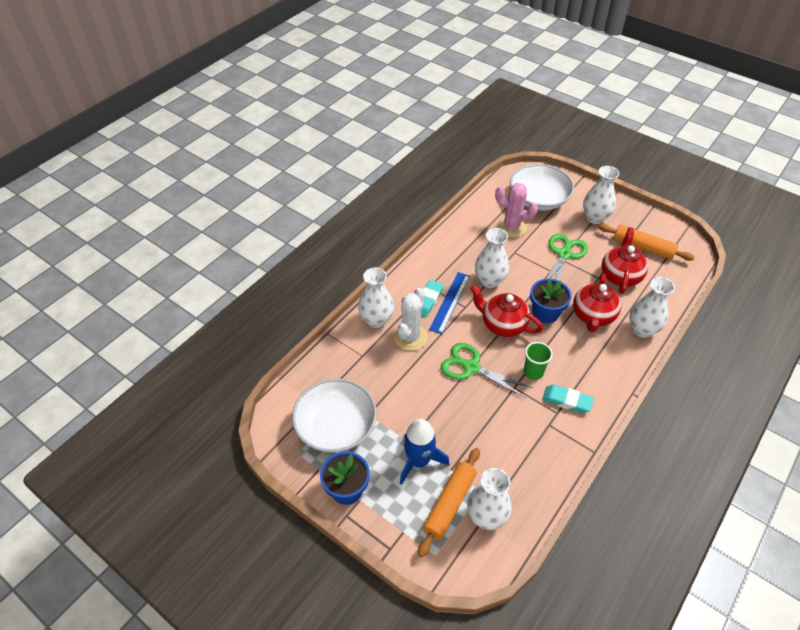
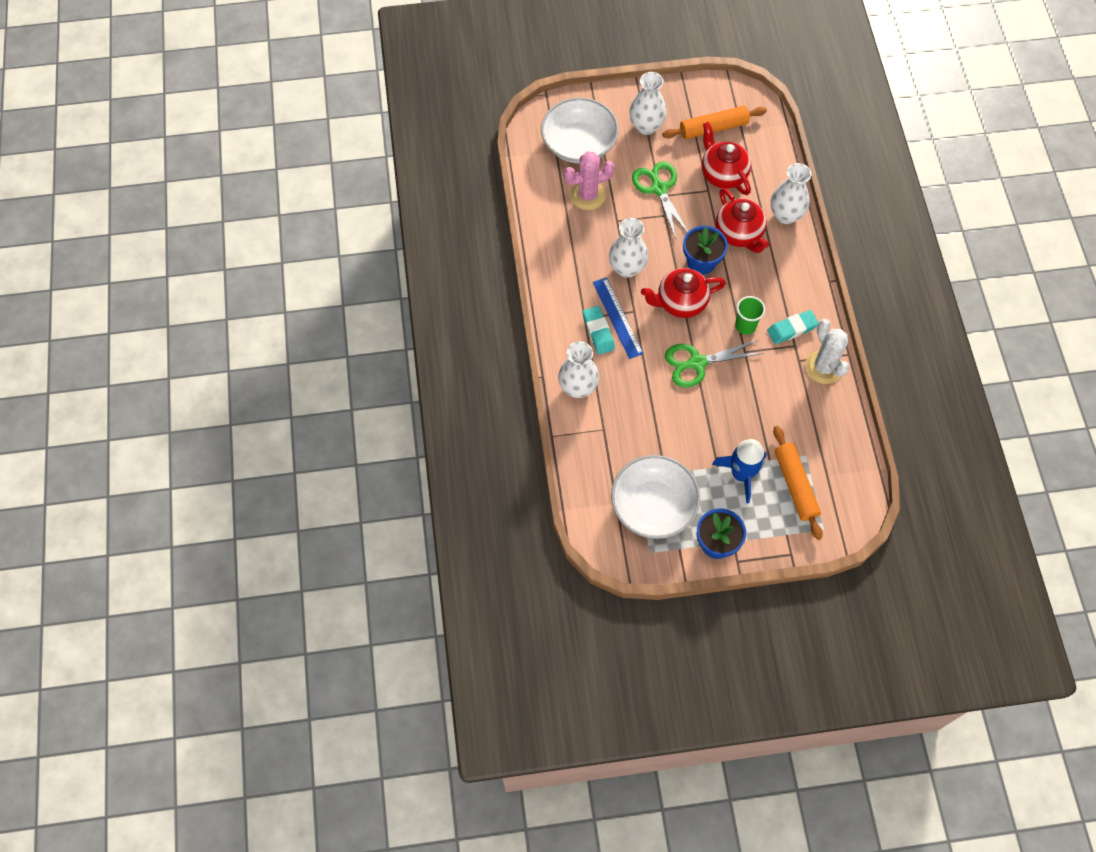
camera: 45 degrees left, 15 degrees up
white cactus [394,288,428,351] -> white cactus moved to [805,319,849,384]
white vase [467,468,512,530] -> none

